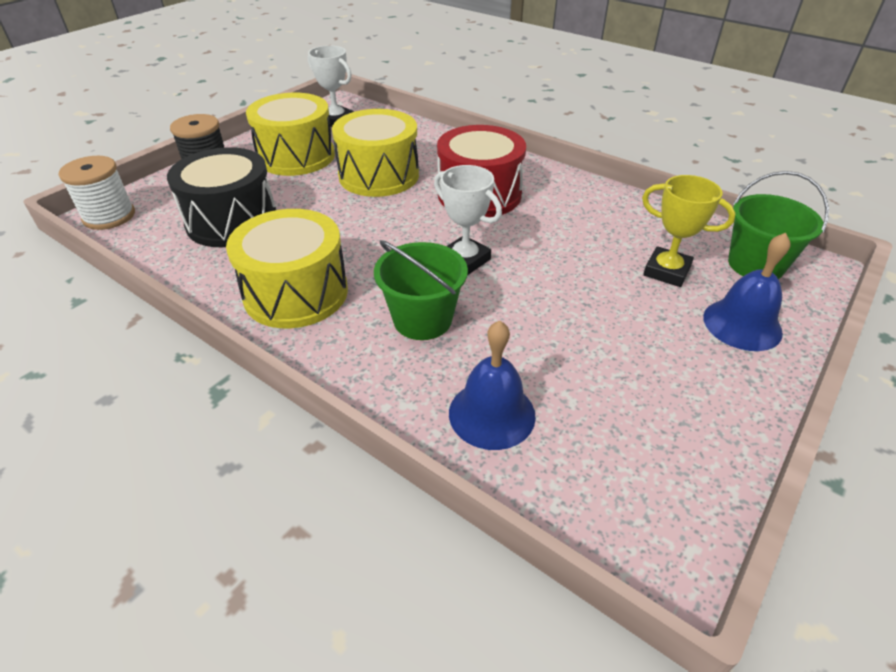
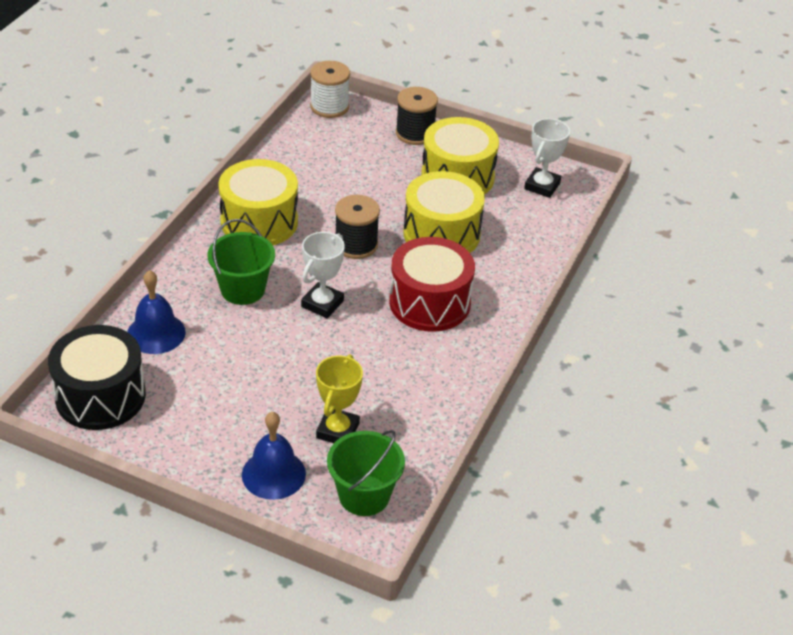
camera: 75 degrees right, 0 degrees up
black drum [167,147,276,247] -> black drum moved to [48,325,146,430]
none -> black spool [335,195,380,259]

